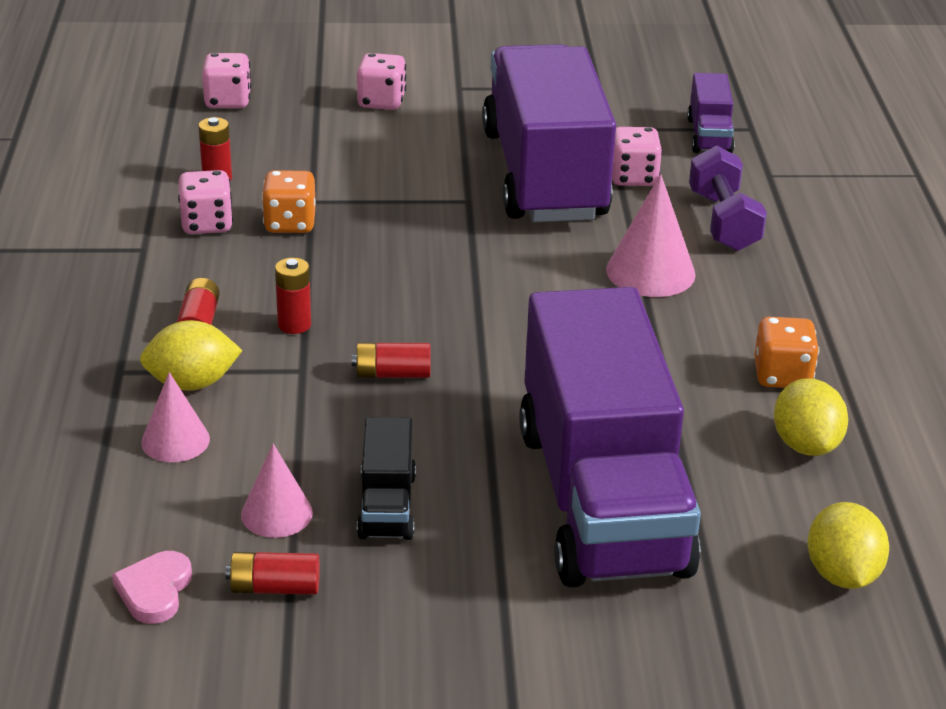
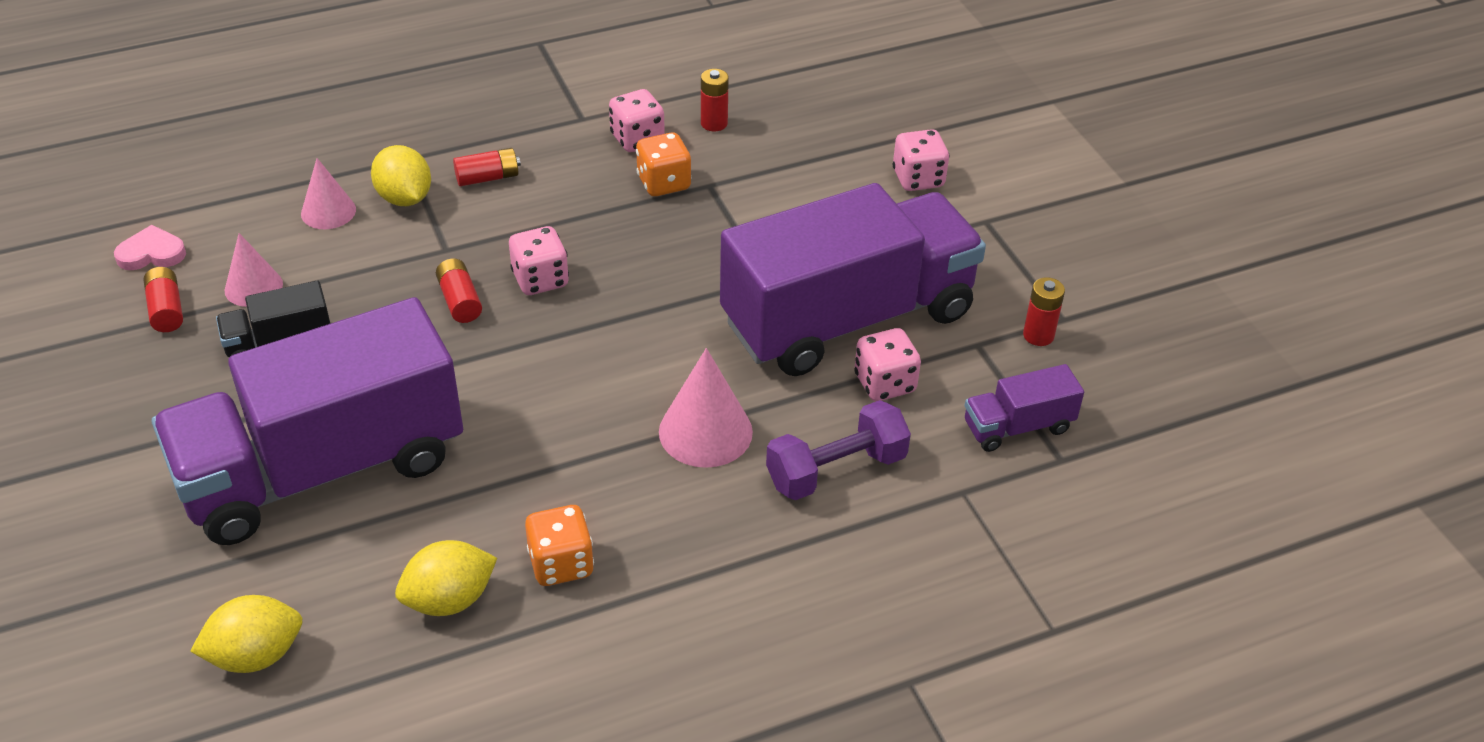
camera: 70 degrees right, 10 degrees up
pink dice [202,53,251,108] -> pink dice moved to [509,226,569,295]
red battery [275,258,311,334] -> red battery moved to [1023,277,1065,346]

